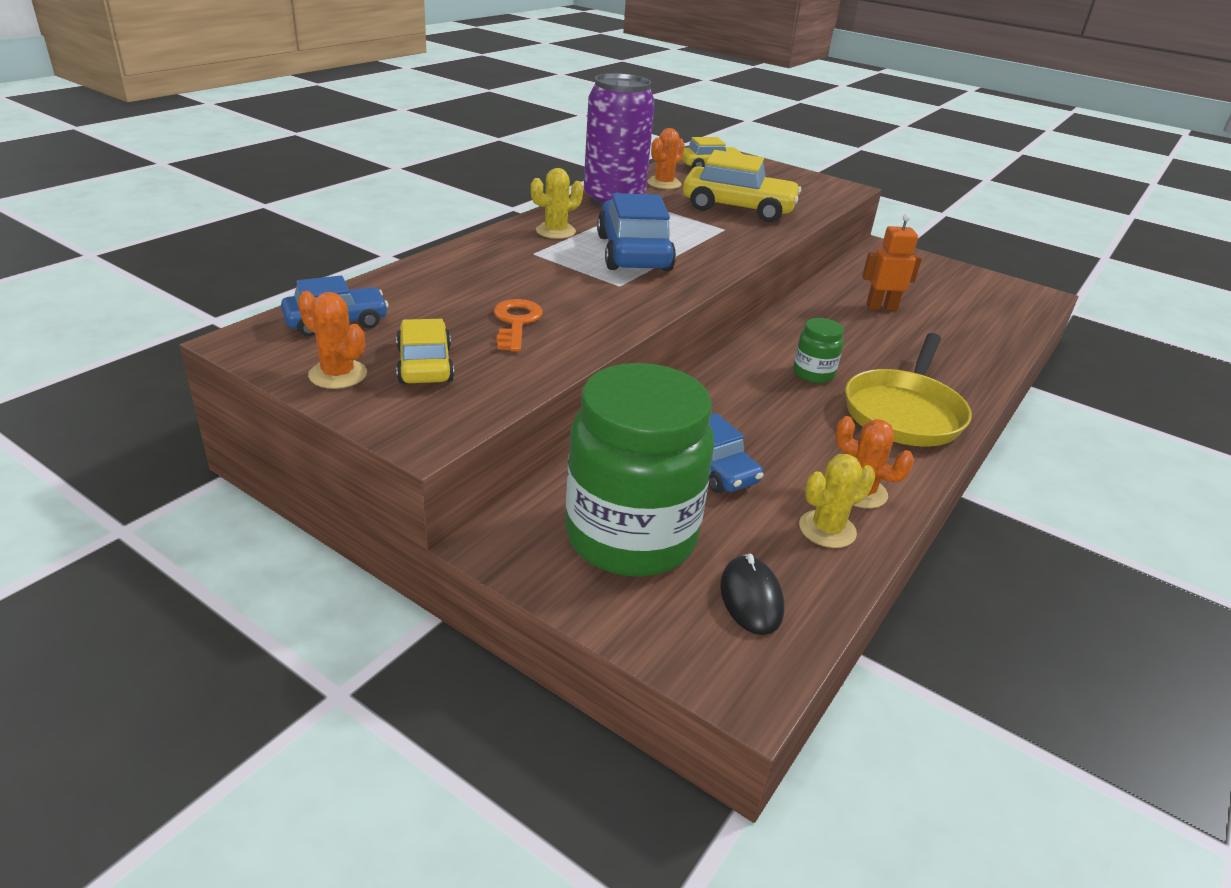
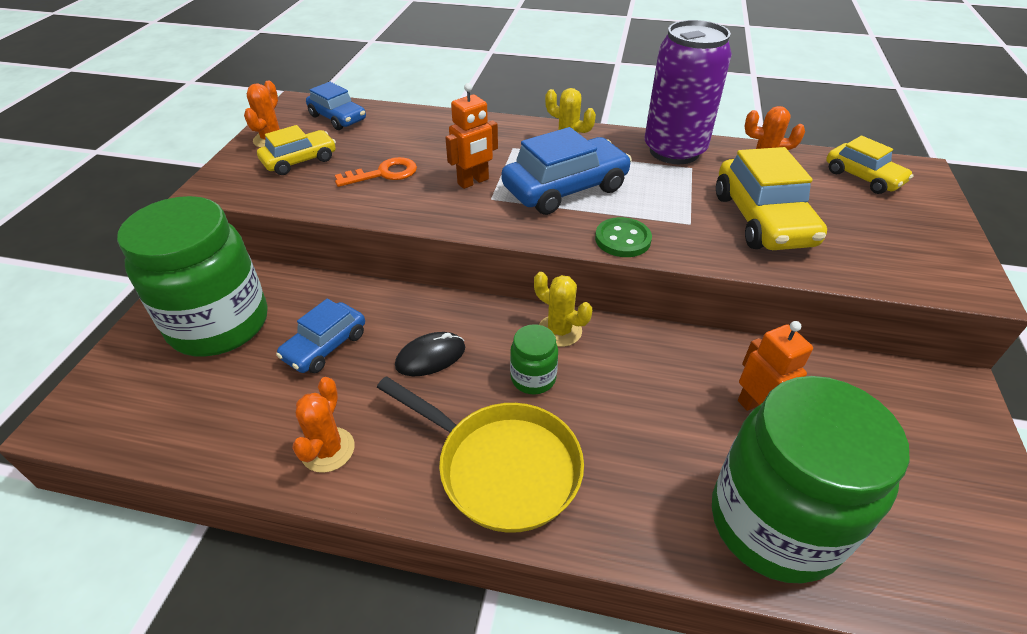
camera: 70 degrees right, 10 degrees up
black mouse [720,554,784,635] -> black mouse moved to [395,332,465,376]
yellow cactus [799,454,875,548] -> yellow cactus moved to [534,272,592,347]
yellow pan [845,333,972,447] -> yellow pan turned 150 degrees counterclockwise [377,376,584,533]
none -> orange robot [445,83,498,189]
none -> green button [595,217,652,257]
none -> green jar [712,376,910,584]

